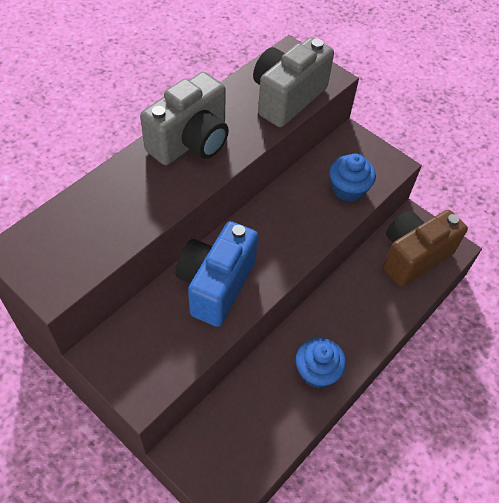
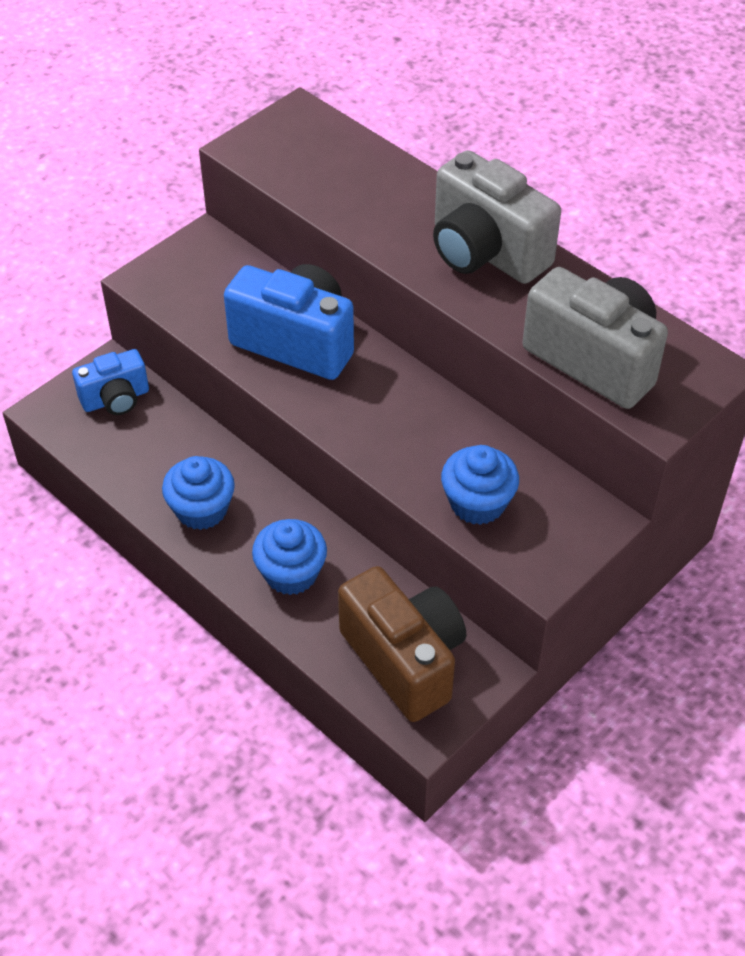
camera: 95 degrees right, 5 degrees down
none -> blue camera [72,349,149,415]
none -> blue cupcake [252,519,327,595]

